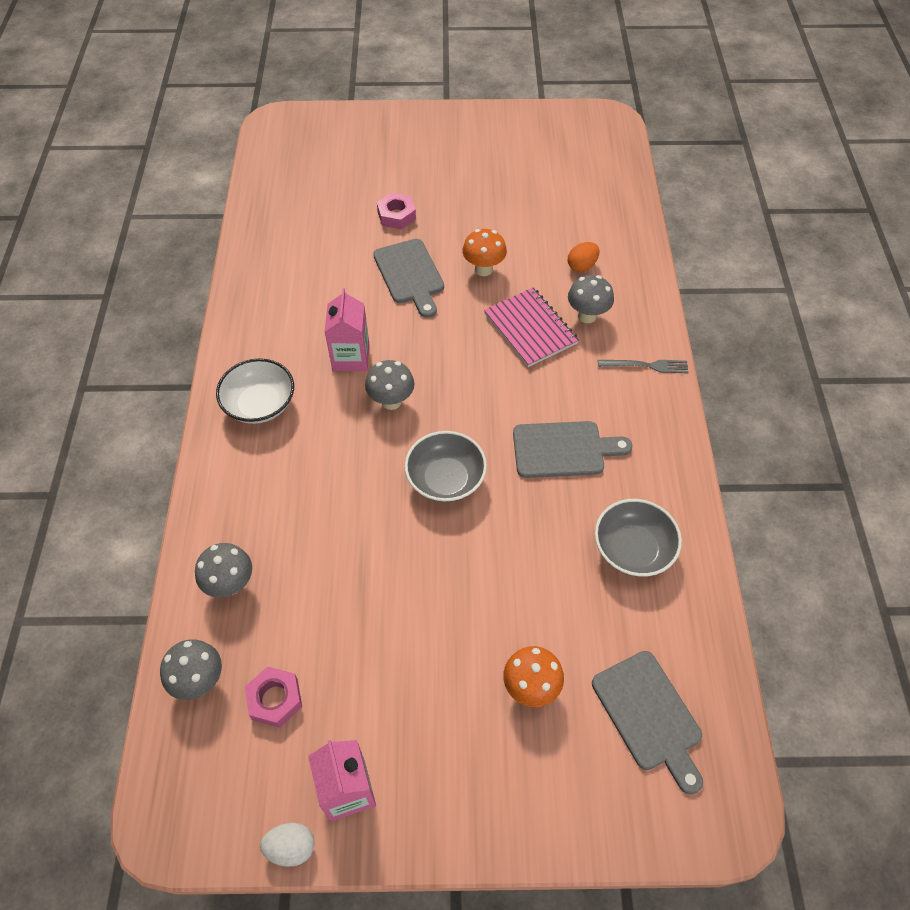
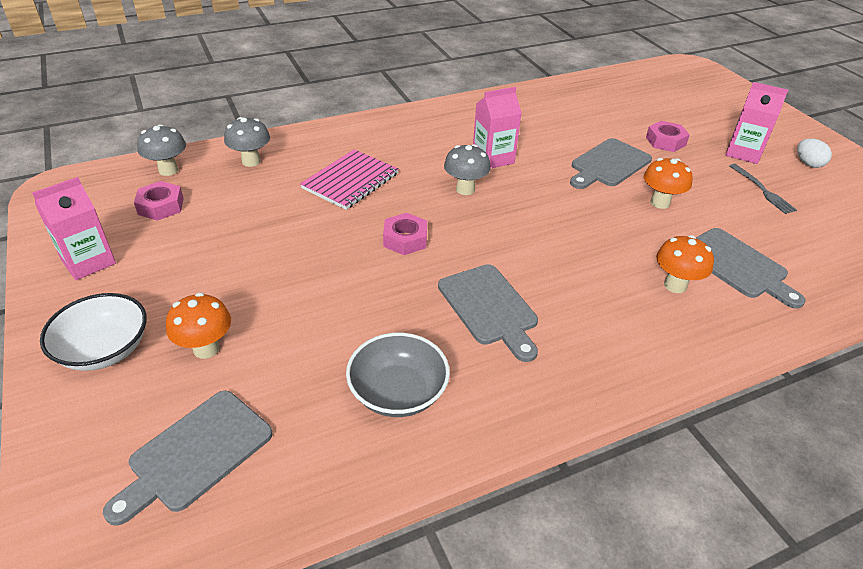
camera: 65 degrees right, 15 degrees down
white bowl [216,358,294,424] -> white bowl moved to [40,293,147,371]
white egg [260,823,315,867] -> white egg moved to [797,138,832,168]
grey bowl [405,431,487,503] -> pink nut [383,213,427,255]
pink notebook [484,287,579,367] -> pink notebook moved to [300,149,398,210]
orange egg [568,242,599,272] -> grey cutting board [696,228,806,309]
grey mushroom [568,275,614,323] -> orange mushroom [656,235,714,293]
grey fork [598,360,689,373] -> grey fork moved to [730,164,797,214]
none -> pink carton [725,82,788,164]

